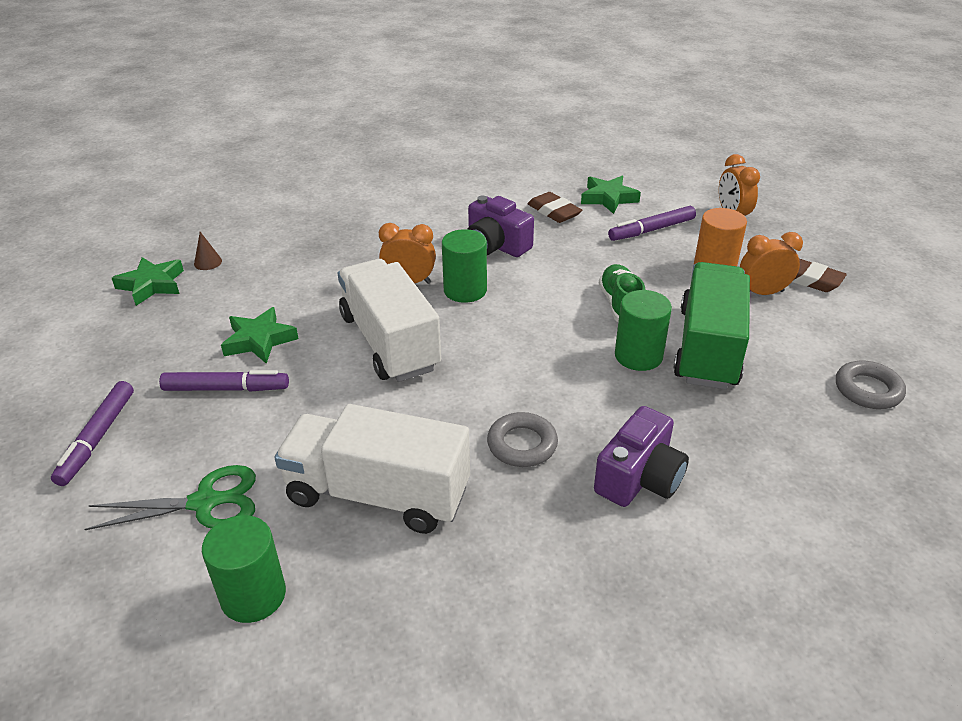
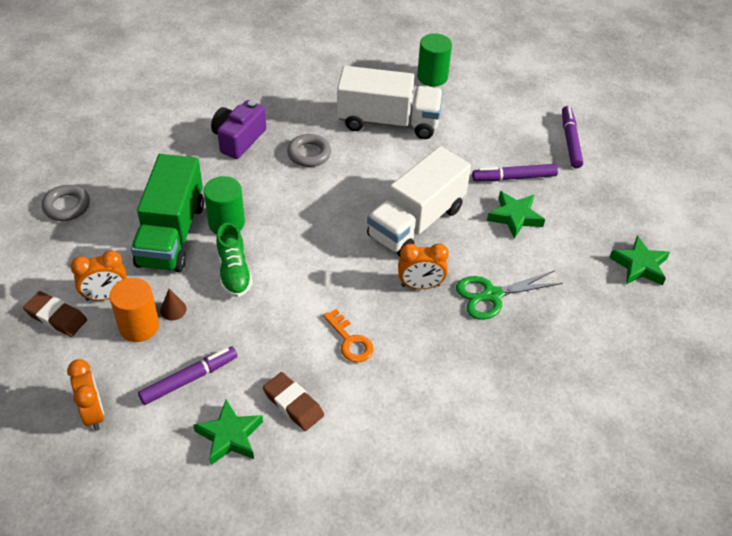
camera: 170 degrees right, 10 degrees up
green scissors [85,465,256,530] -> green scissors moved to [456,270,563,320]
brown cone [194,232,222,270] -> brown cone moved to [160,289,187,320]
white truck [338,259,441,382] -> white truck turned 75 degrees clockwise [367,146,471,256]
green cylinder [442,229,487,303] -> none
purple camera [468,196,534,257] -> orange key [323,309,374,363]

